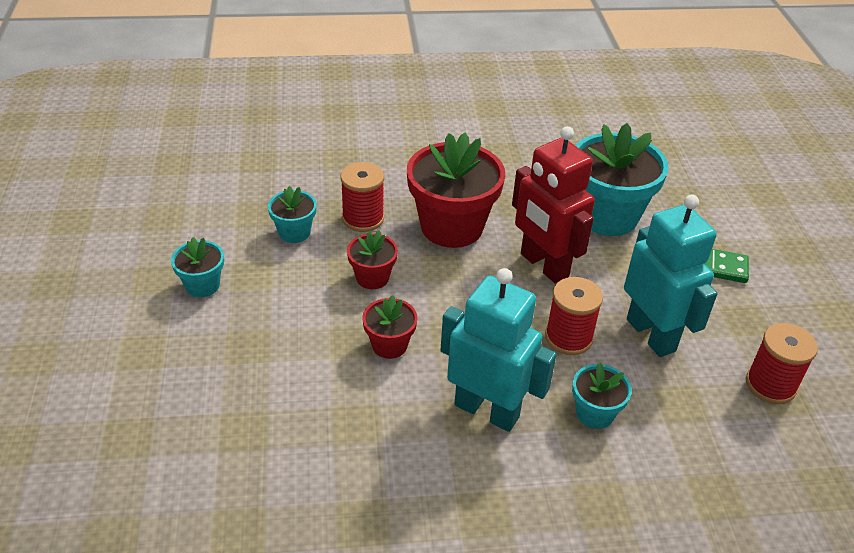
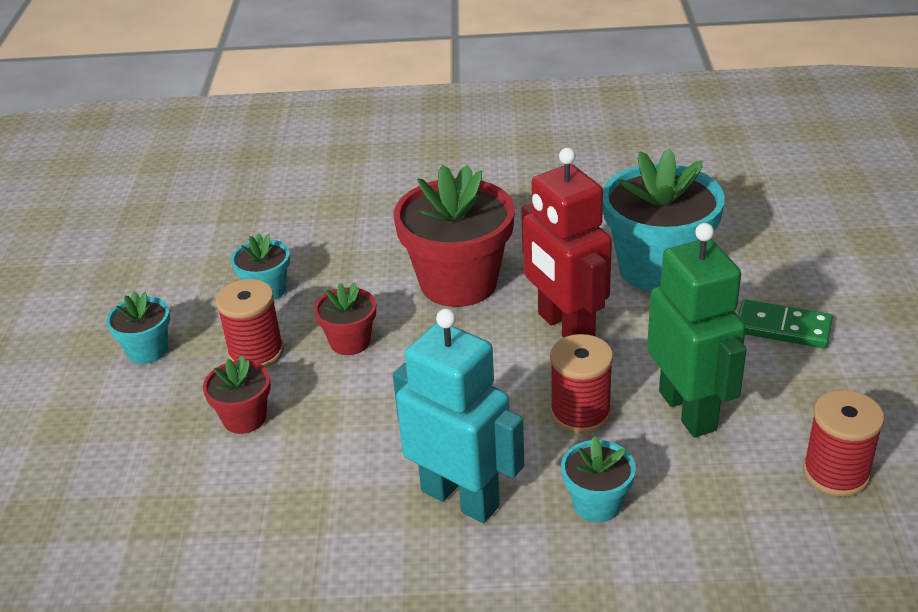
camera: 10 degrees right, 5 degrees down
red spool [341,162,384,232] -> red spool moved to [216,279,284,368]
red flower pot [362,295,418,359] -> red flower pot moved to [203,355,271,434]
turquoise robot [624,194,717,357] -> green robot [647,223,747,437]

